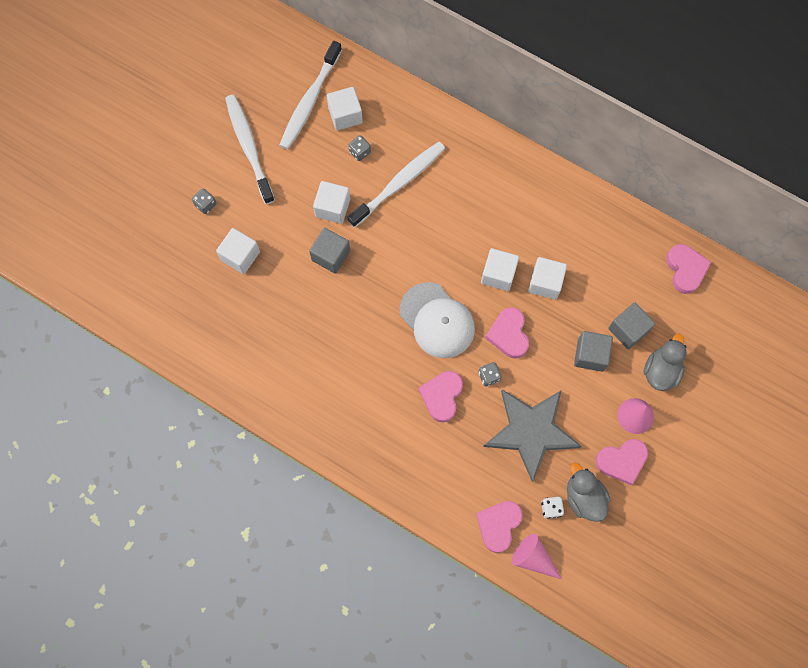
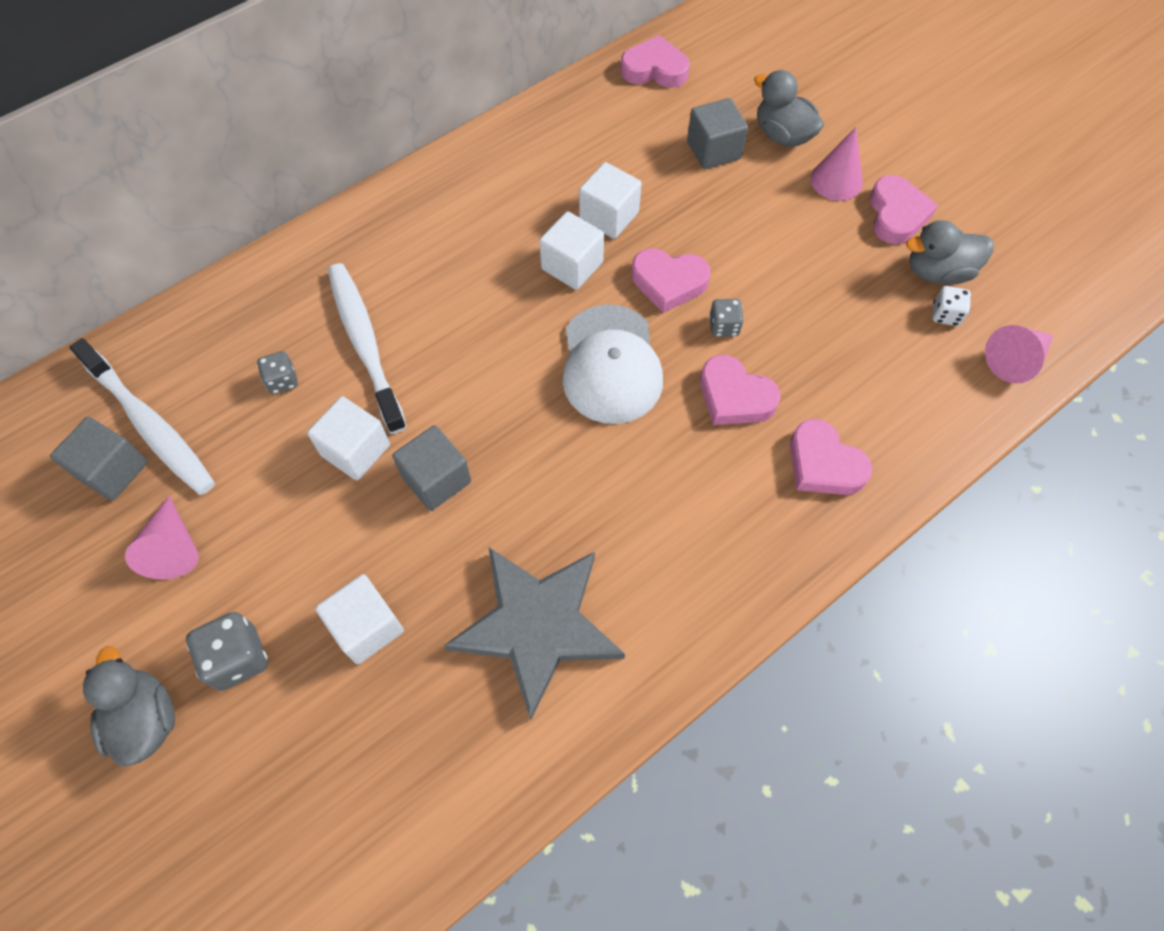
camera: 70 degrees left, 10 degrees down
grey dice [192,188,217,214] -> grey dice [186,612,268,691], size x1.60
white toothbrush [225,95,275,204] -> pink cone [125,496,199,579]
white cube [327,87,363,131] -> none
white cap [399,282,475,358] -> white cap turned 105 degrees clockwise [563,305,663,424]
pink heart [476,501,523,553] -> pink heart moved to [790,419,872,495]
grey star [483,389,581,482] -> grey star moved to [444,547,625,720]
grey cube [574,331,613,372] -> grey cube moved to [50,417,148,501]
none -> grey duck [83,646,175,767]

